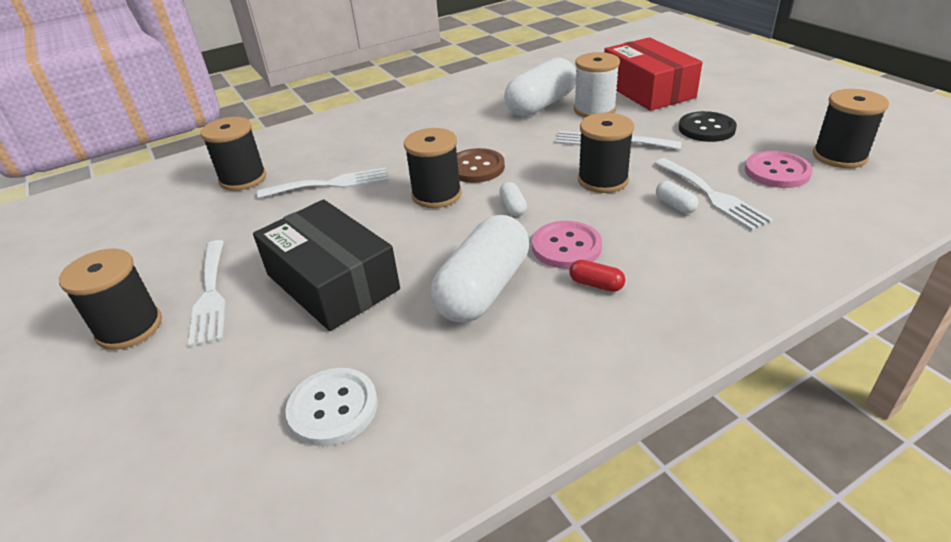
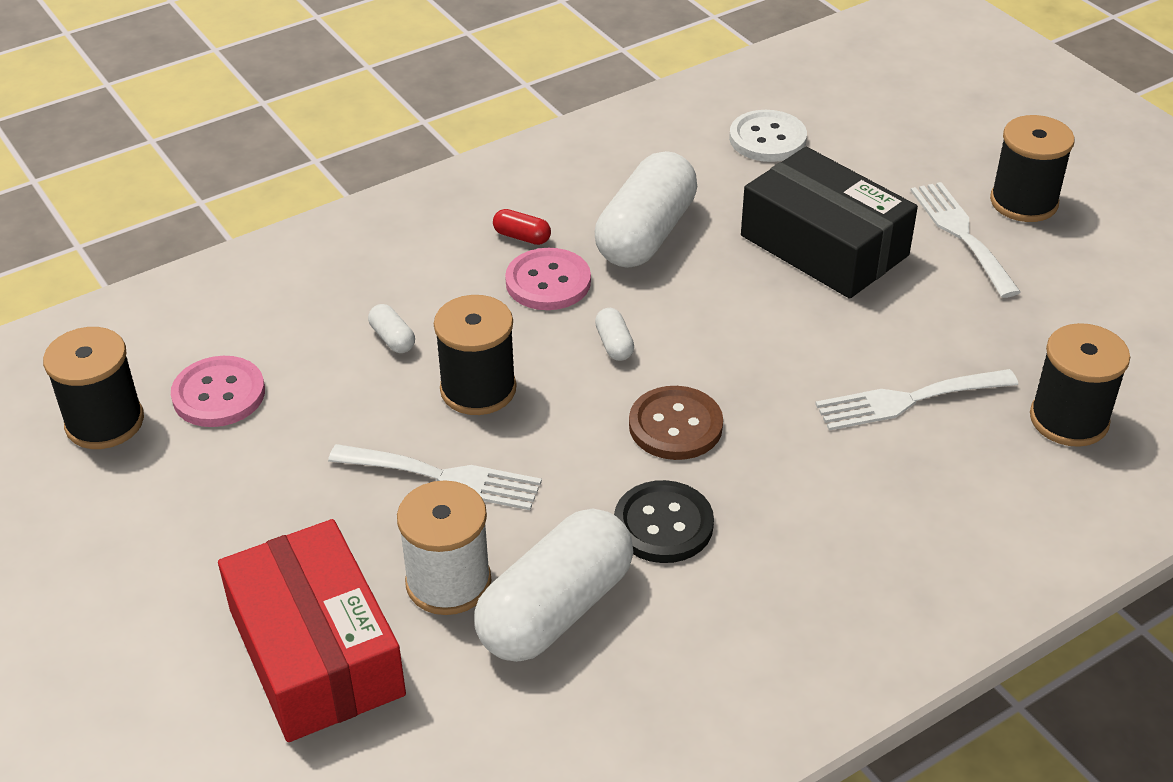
camera: 175 degrees right, 5 degrees up
black spool [404,128,462,208] -> none
white fork [654,158,773,231] -> none
black button [679,111,737,142] -> black button moved to [614,480,714,563]

